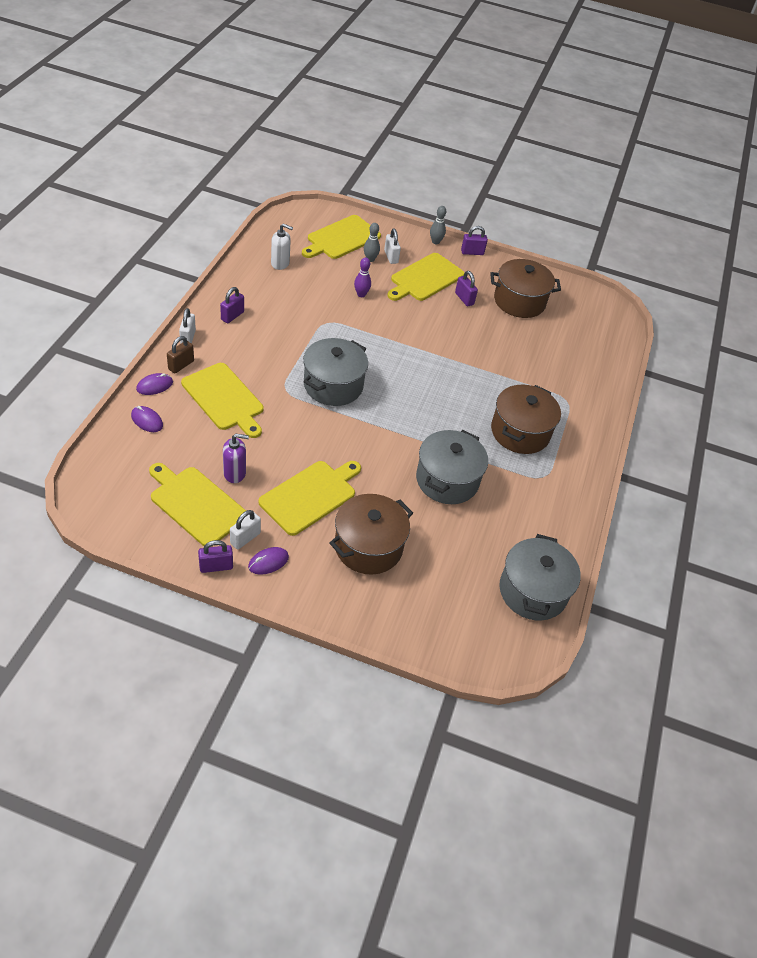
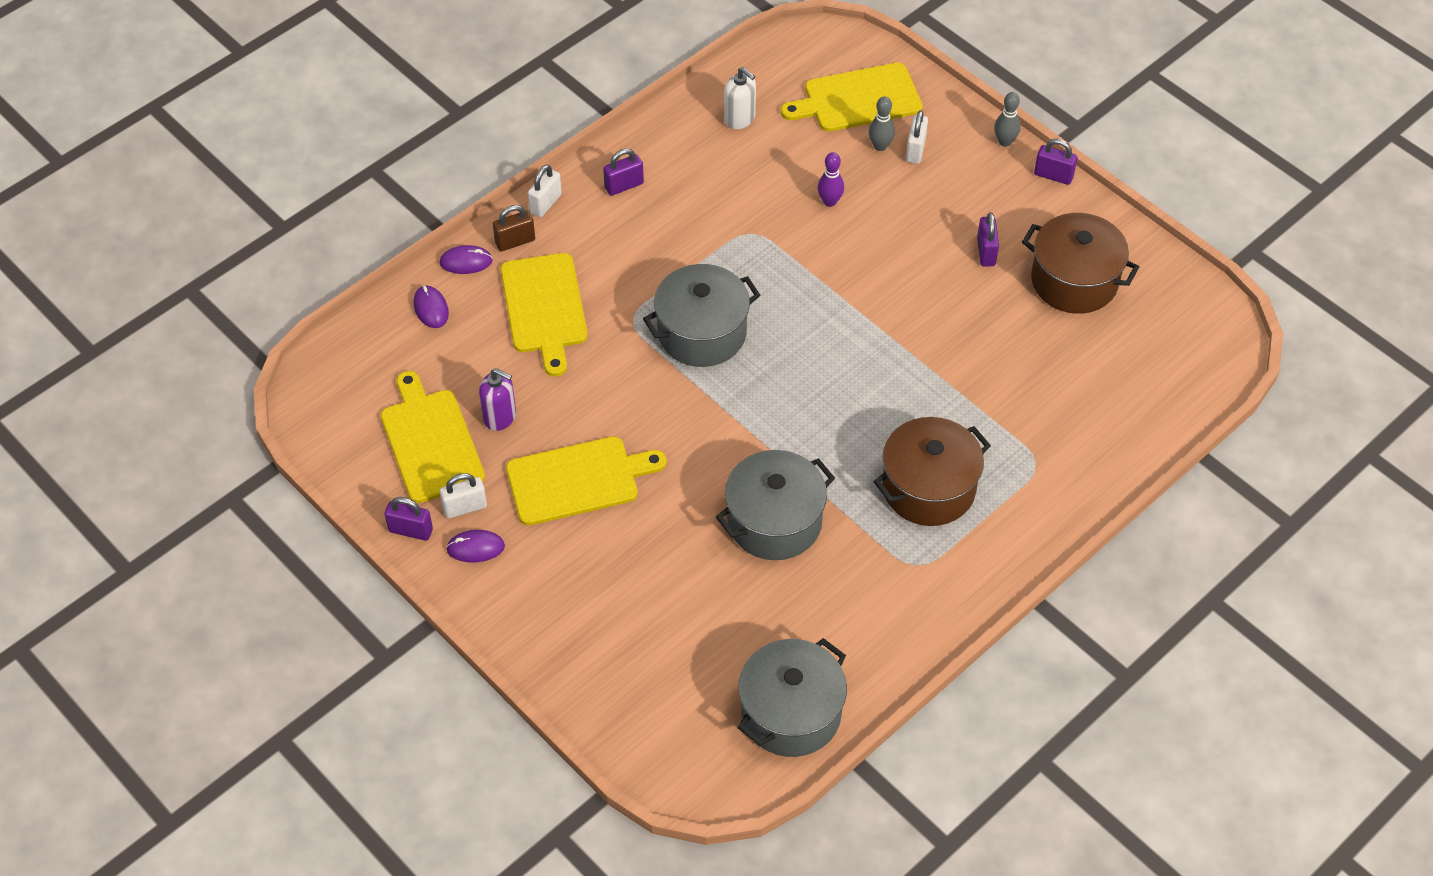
camera: 35 degrees right, 5 degrees up
brown pot [329,494,413,575] -> none
yellow cutting board [387,253,464,301] -> none

